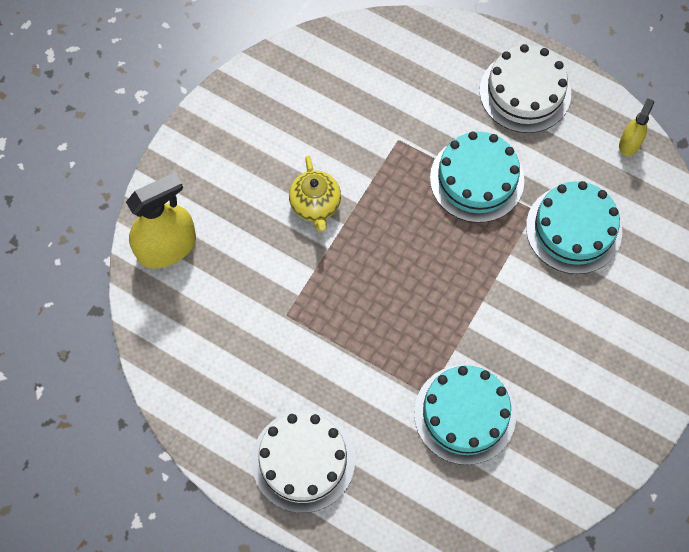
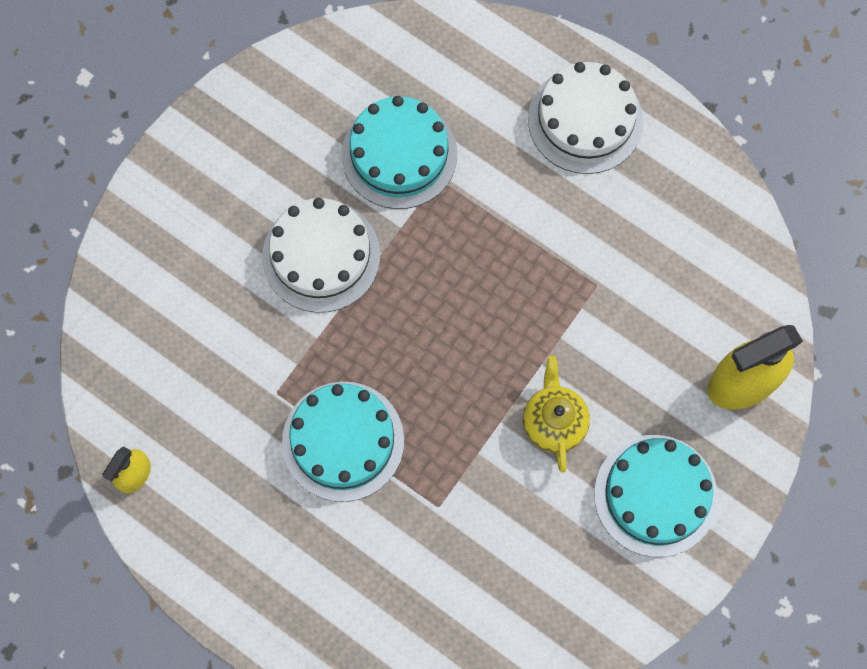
camera: 175 degrees left, 5 degrees up
white cake [480,44,571,133] -> white cake moved to [262,198,380,313]
turquoise cake [526,181,622,274] -> turquoise cake moved to [594,435,718,557]

